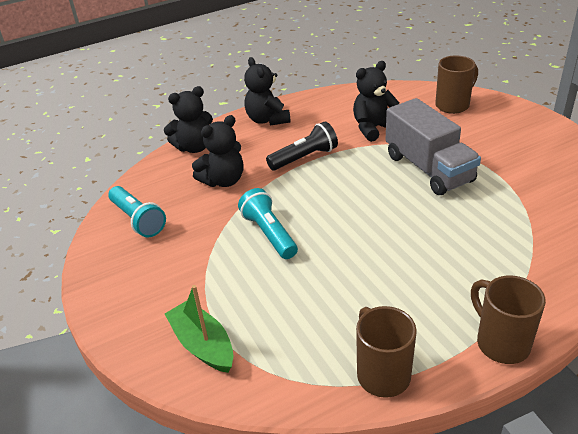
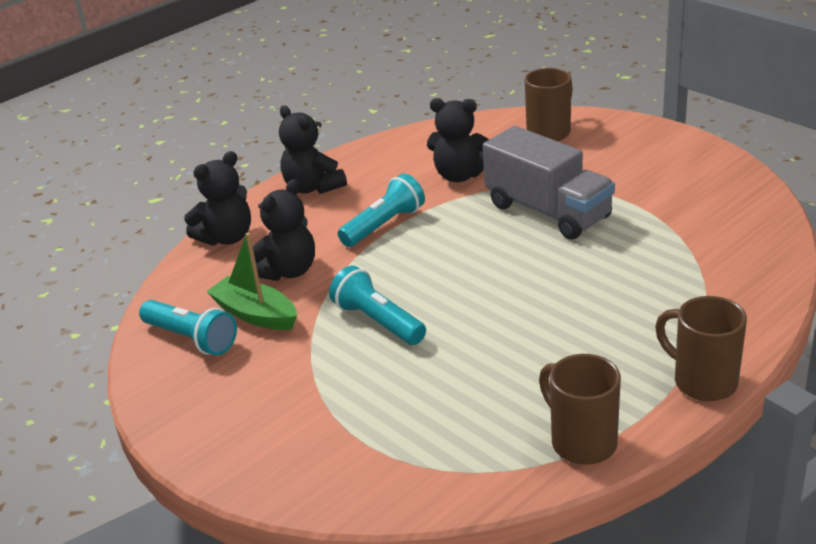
camera: 15 degrees left, 5 degrees down
green boat [165,285,233,373] -> green boat moved to [206,233,297,330]
black flashlight [266,121,338,170] -> turquoise flashlight [338,173,425,247]
black teddy bear [353,61,399,142] -> black teddy bear turned 120 degrees counterclockwise [427,98,489,182]

